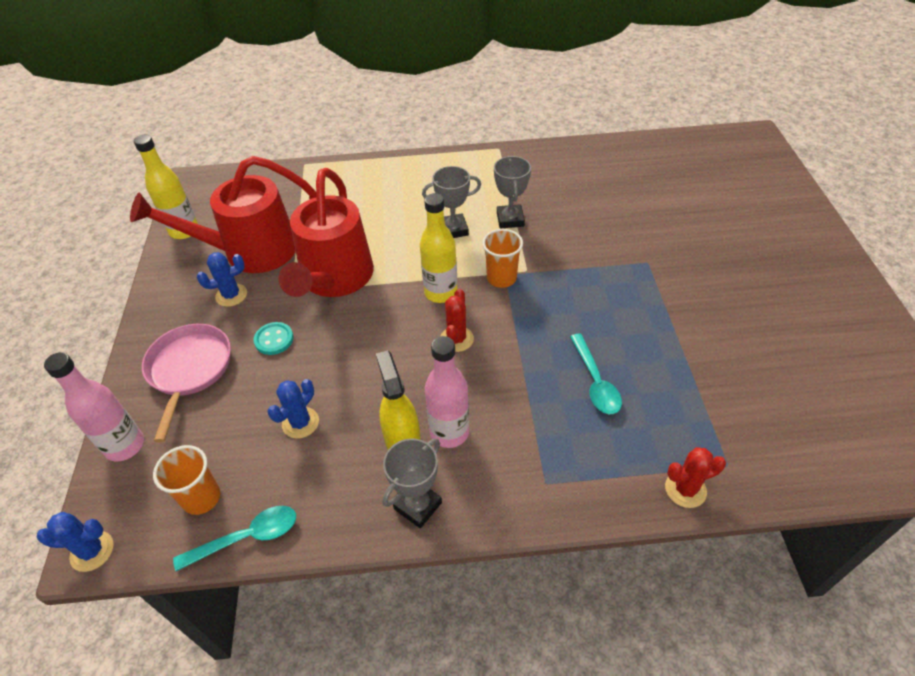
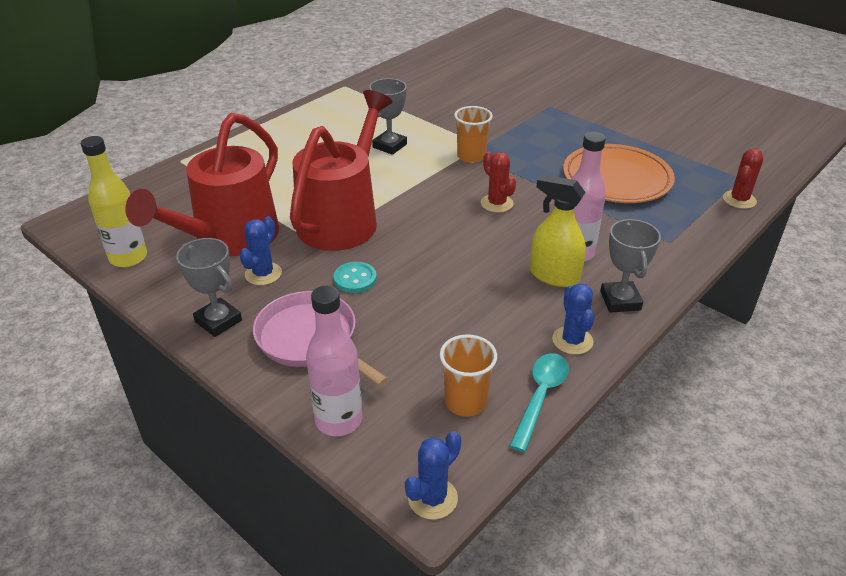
camera: 45 degrees left, 10 degrees down
blue cactus [268,379,319,439] -> blue cactus moved to [552,283,595,355]
red watering can [279,168,374,297] -> red watering can turned 120 degrees counterclockwise [290,90,393,251]
yellow bottle [420,193,457,303] -> none
grey trophy [494,156,531,229] -> grey trophy moved to [176,238,242,337]
turquoise spoon [570,334,622,414] -> orange plate [563,144,675,203]

